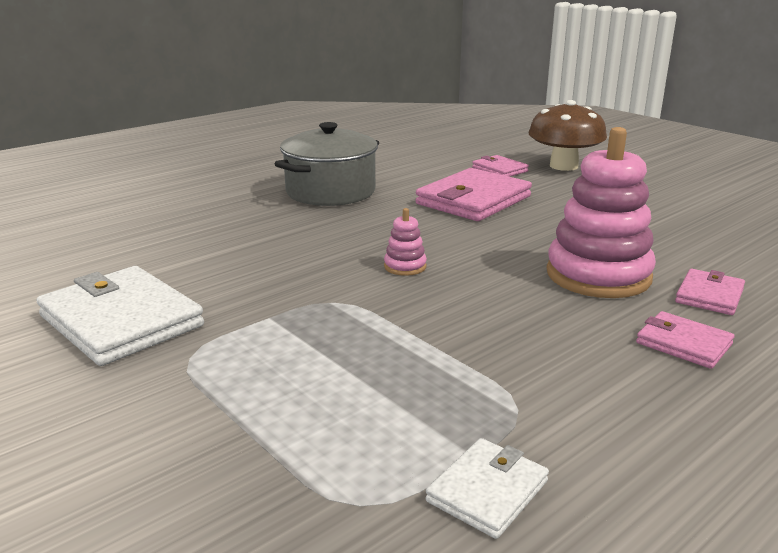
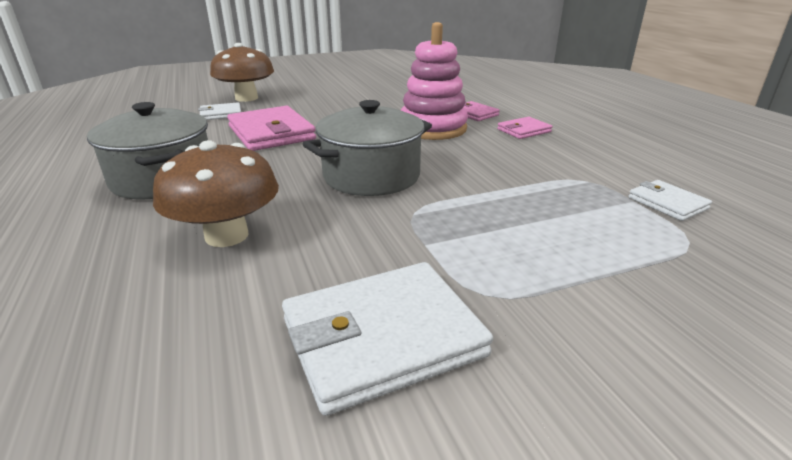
camera: 70 degrees left, 5 degrees up
pink stacking toy [384,208,427,276] -> grey pot [303,100,432,196]
pink wallet [472,155,529,177] -> white wallet [198,102,241,120]
none -> brown mushroom [153,140,279,247]

